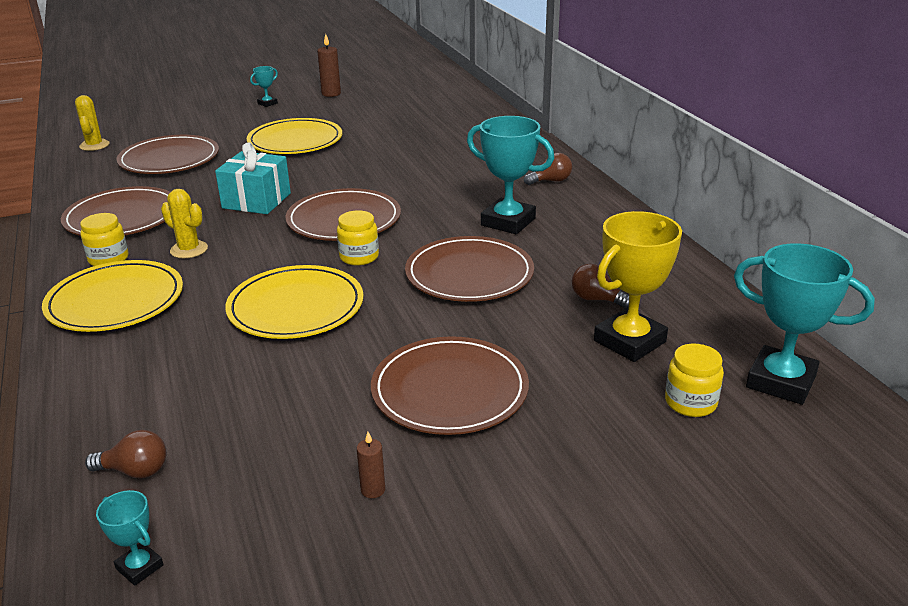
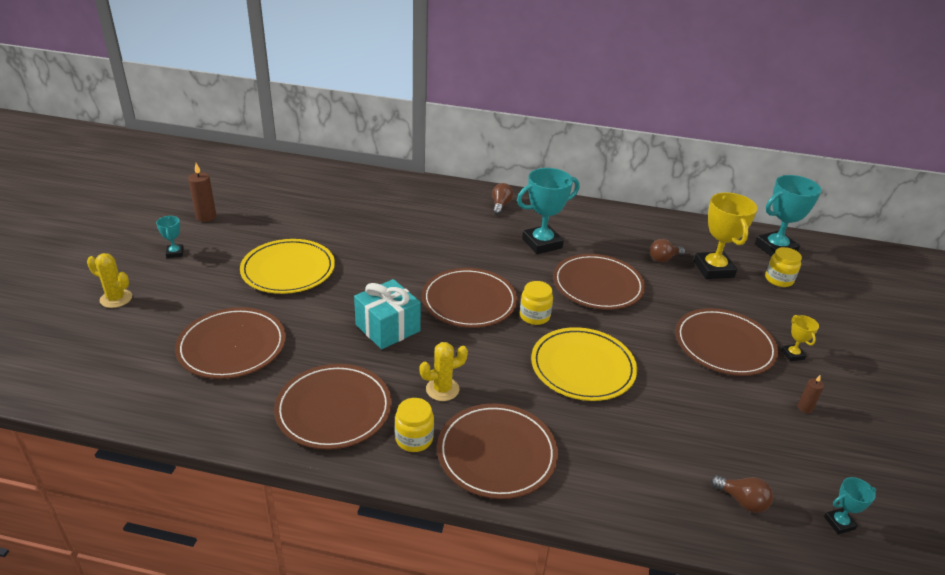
camera: 60 degrees left, 5 degrees up
yellow plate [42,260,183,332] -> brown plate [437,404,558,499]
yellow cactus [75,95,110,151] -> yellow cactus moved to [87,253,132,308]
brown light bulb [85,430,167,478] -> brown light bulb turned 90 degrees clockwise [711,475,773,513]
none -> yellow trophy [781,315,819,361]

